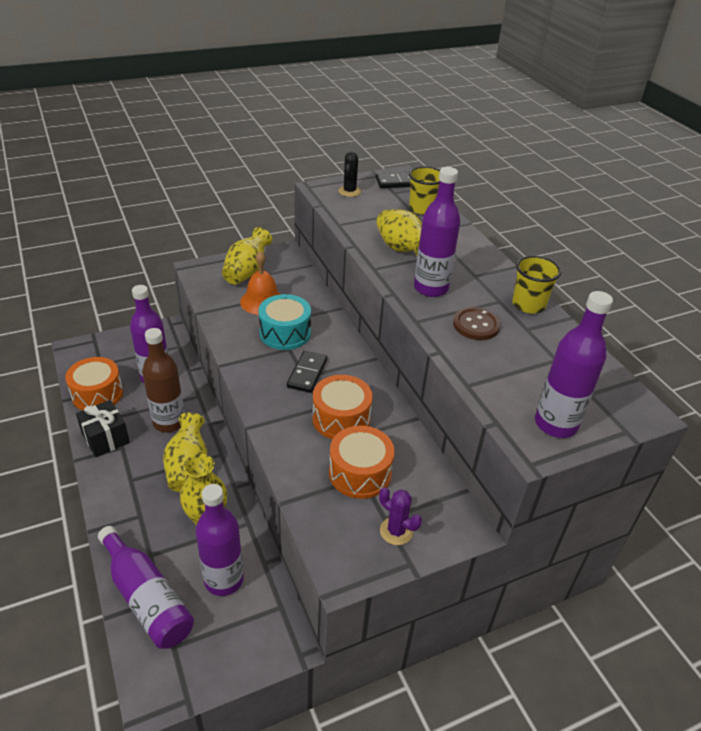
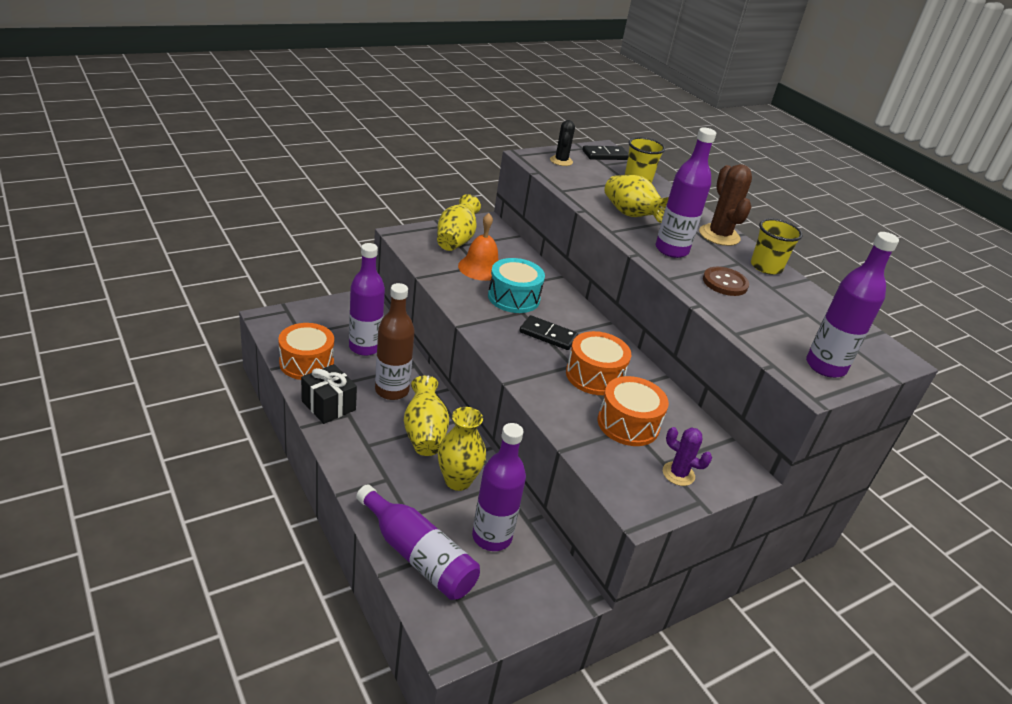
camera: 10 degrees left, 5 degrees down
black domino [287,351,327,393] -> black domino turned 75 degrees counterclockwise [519,315,578,350]
none -> brown cactus [699,164,752,246]

